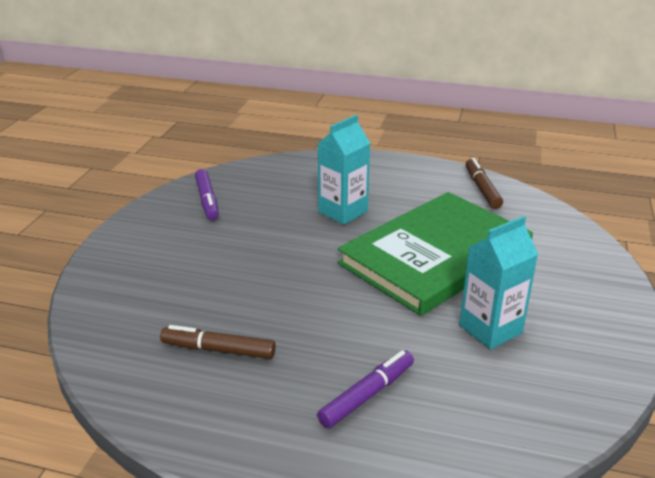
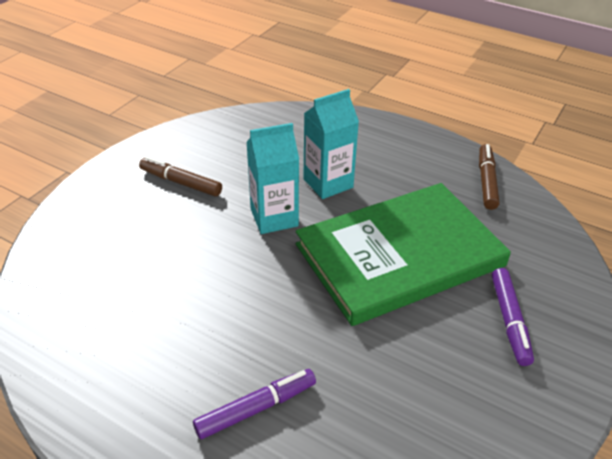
camera: 15 degrees right, 10 degrees up
brown marker [160,325,276,359] -> brown marker moved to [139,156,222,196]
purple marker [195,169,219,220] -> purple marker moved to [492,268,534,366]
turquoise carton [459,216,538,350] -> turquoise carton moved to [246,123,299,234]

